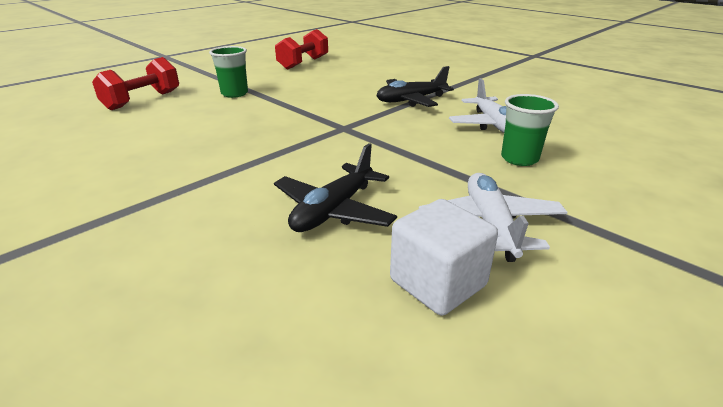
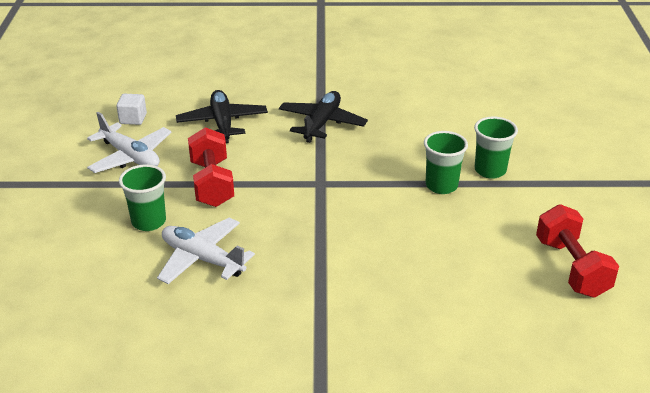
camera: 135 degrees right, 5 degrees up
red dumbbell [92,57,179,110] -> red dumbbell moved to [188,127,234,207]
black plane [376,66,454,107] -> black plane moved to [279,91,368,143]
white cube [390,199,498,316] -> white cube [117,94,147,125], size x0.61
none -> green cup [424,131,468,194]

